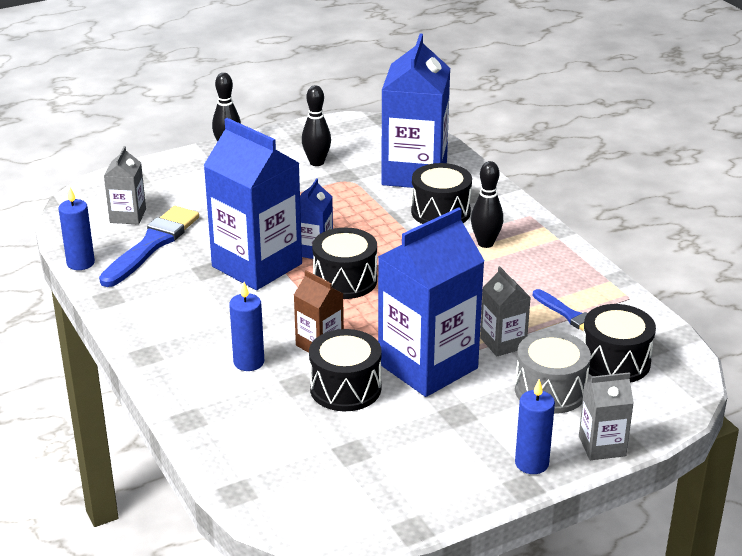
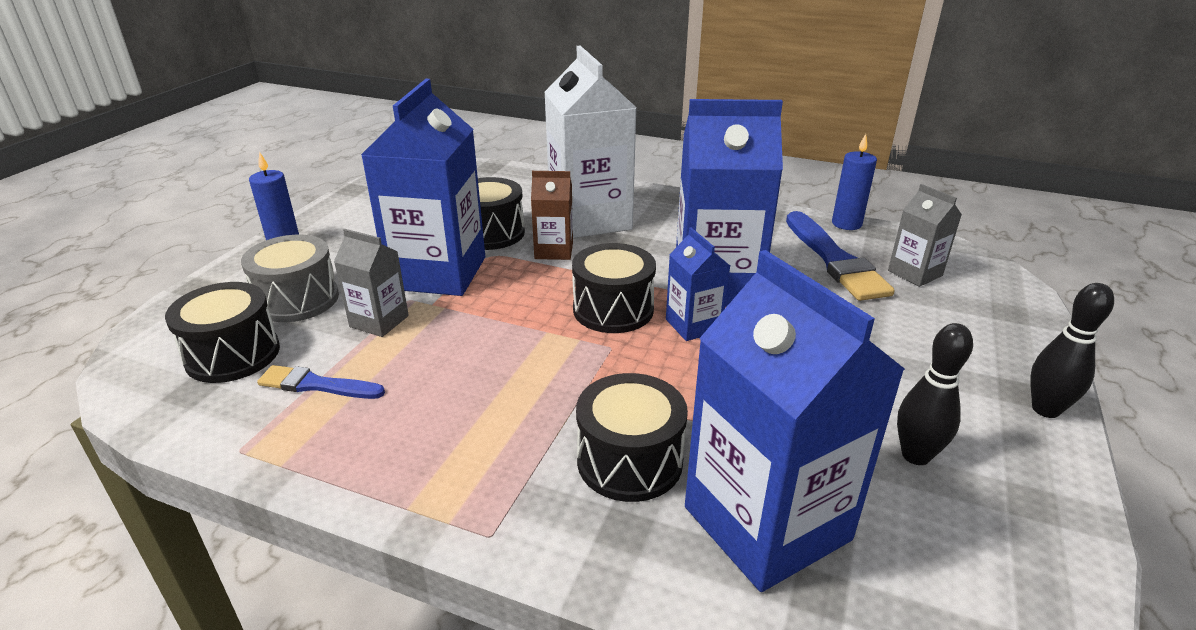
camera: 140 degrees right, 0 degrees up
blue candle [229,282,264,371] -> white carton [544,46,637,238]
black bowling pin [471,161,503,248] -> none
grey carton [579,372,634,460] -> none

